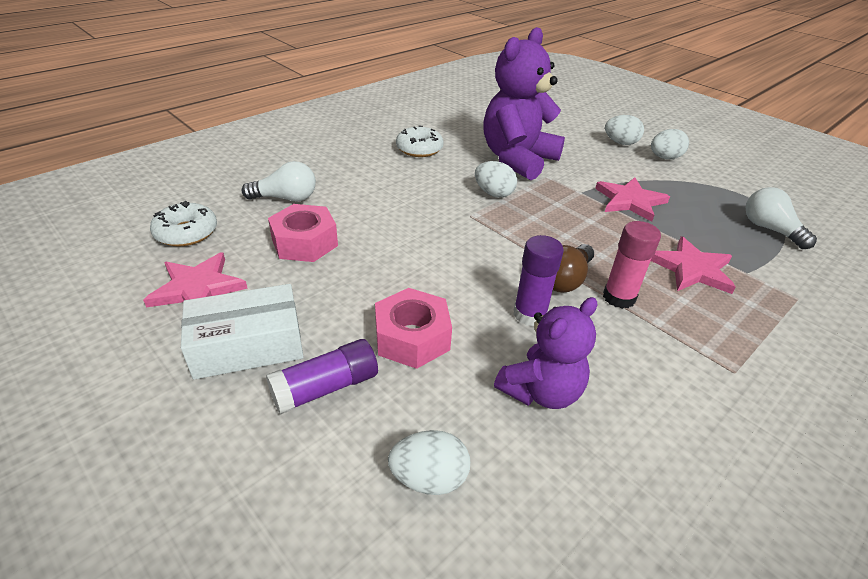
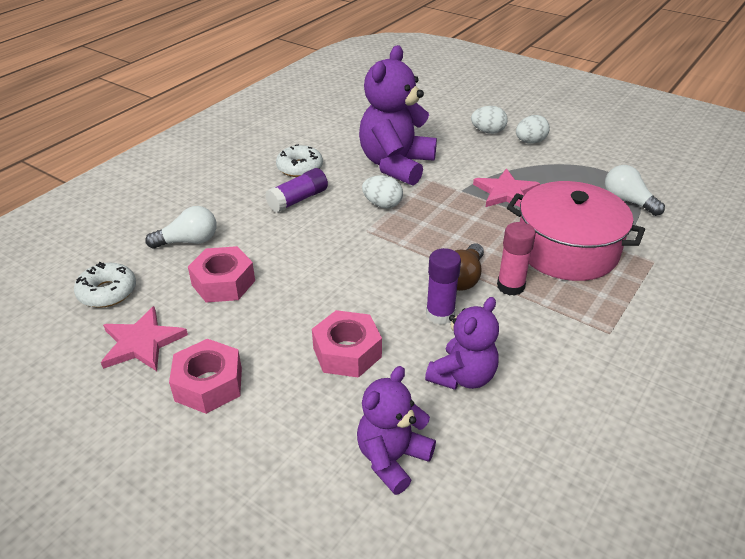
camera: 10 degrees left, 0 degrees up
white box [181,284,304,380] -> pink nut [169,339,242,414]
purple glue stick [266,339,378,415] -> purple glue stick moved to [265,168,328,213]
white egg [388,430,470,495] -> purple teddy bear [357,366,436,495]
pink star [651,236,736,294] -> pink pot [507,181,645,281]

